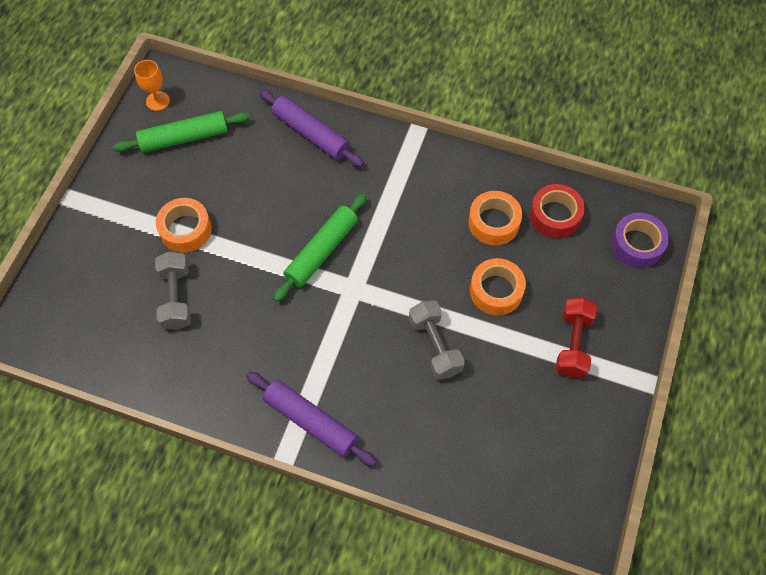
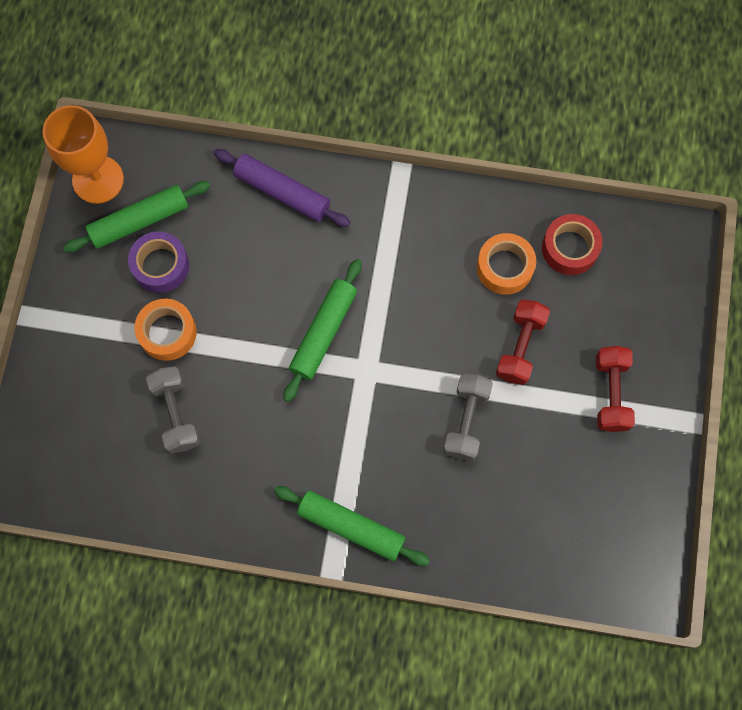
camera: 10 degrees left, 10 degrees up
orange goblet [134,60,170,111] -> orange goblet [43,105,124,204], size x1.88
purple rolling pin [246,371,377,466] -> green rolling pin [274,486,430,566]
grey dumbbell [409,300,465,380] -> grey dumbbell turned 45 degrees clockwise [443,374,493,461]
orange tape [470,258,526,316] -> red dumbbell [496,299,550,385]
purple tape [611,213,669,268] -> purple tape moved to [128,232,189,293]

